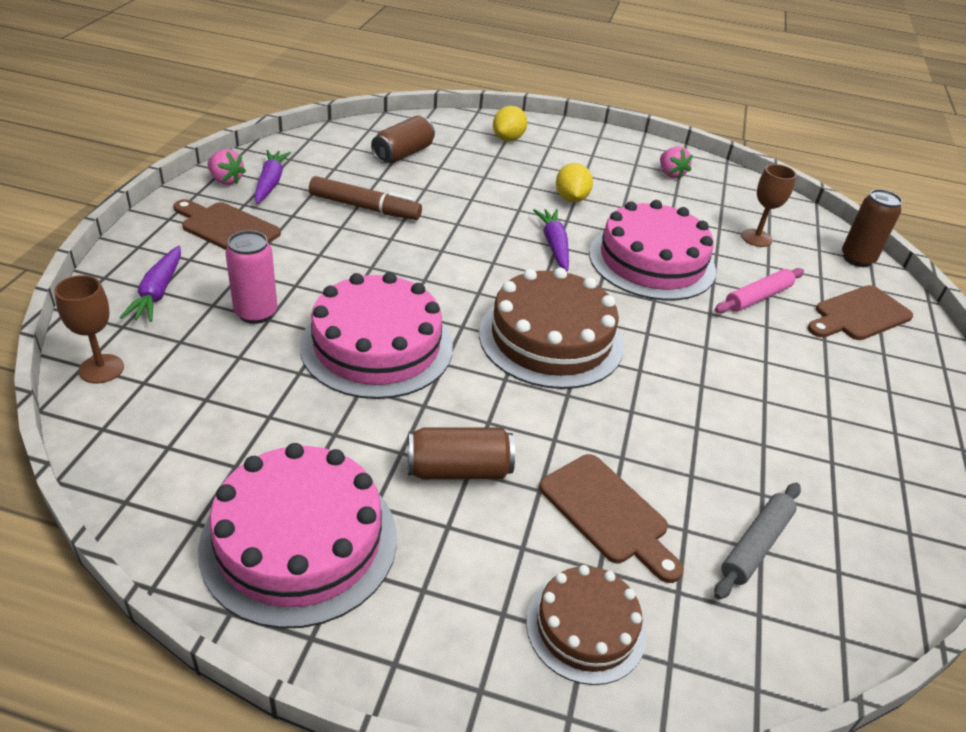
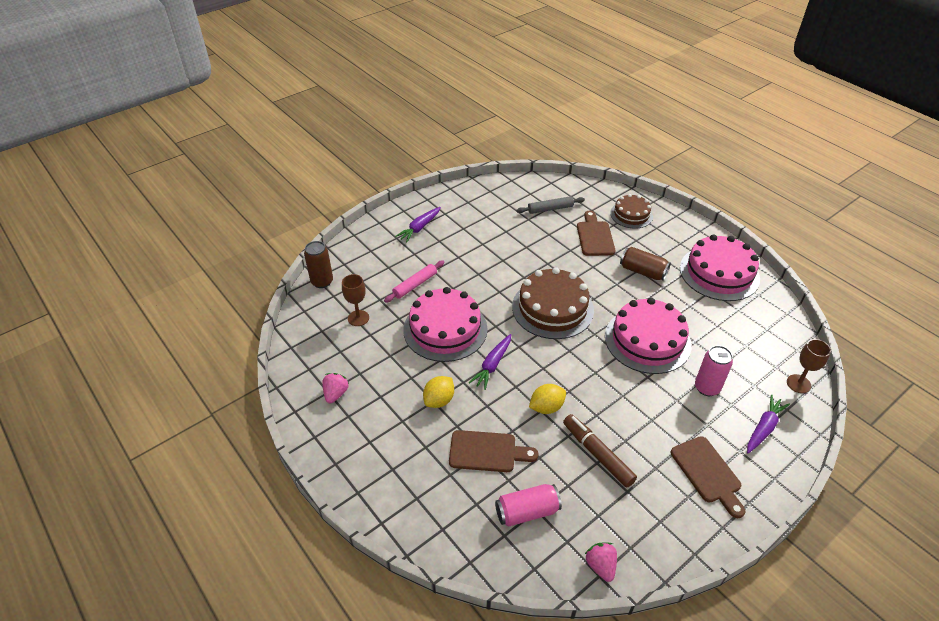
camera: 140 degrees left, 5 degrees up
pink strawberry [208,149,246,185] -> pink strawberry moved to [585,542,617,582]
purple carrot [254,150,291,204] -> purple carrot moved to [395,207,441,243]
brown can [371,116,435,164] -> pink can [495,484,562,527]
yellow lemon [493,106,527,141] -> yellow lemon moved to [529,384,566,414]
pink rolling pin [715,268,804,313] -> pink rolling pin turned 45 degrees counterclockwise [384,261,445,303]
brown cutting board [807,285,913,340] -> brown cutting board moved to [449,430,539,472]

